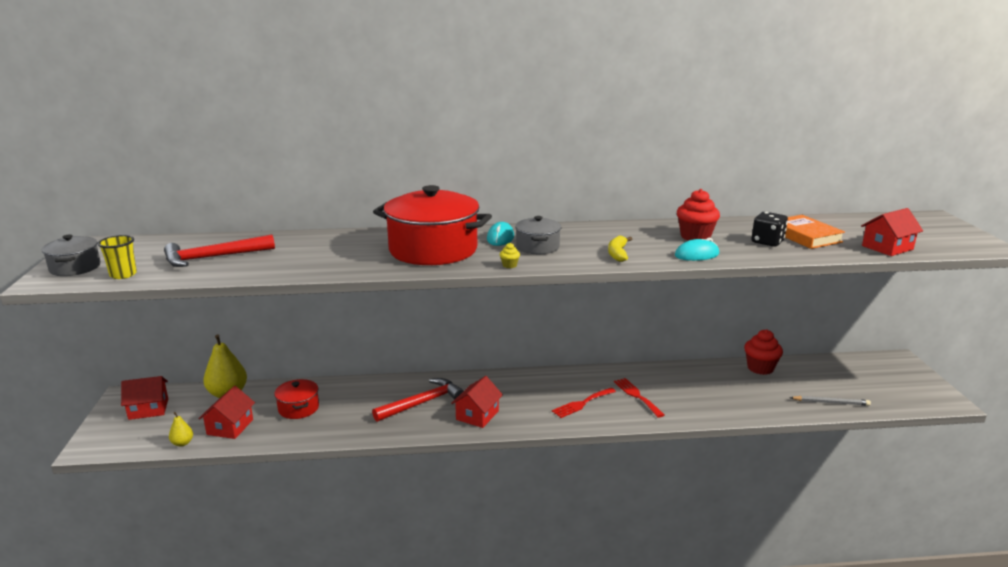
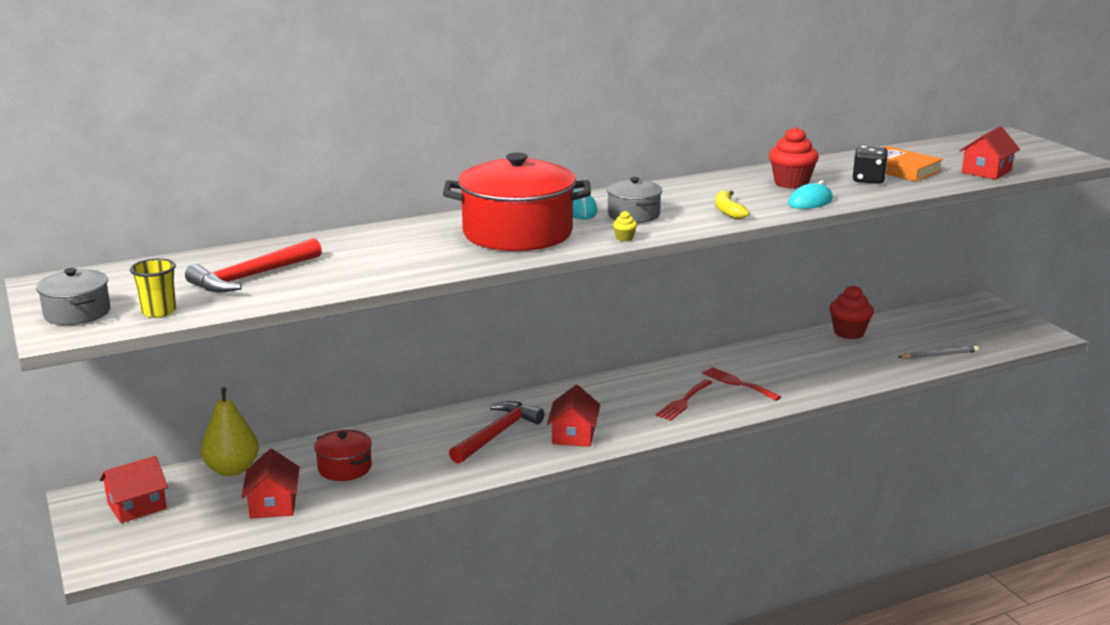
camera: 20 degrees left, 0 degrees up
yellow pear [169,412,193,447] -> none

